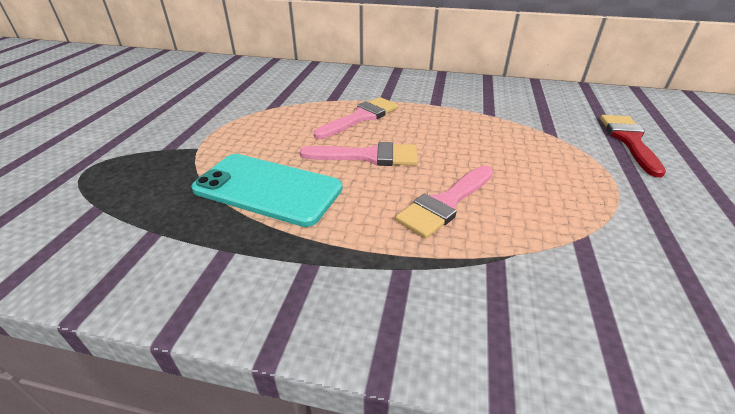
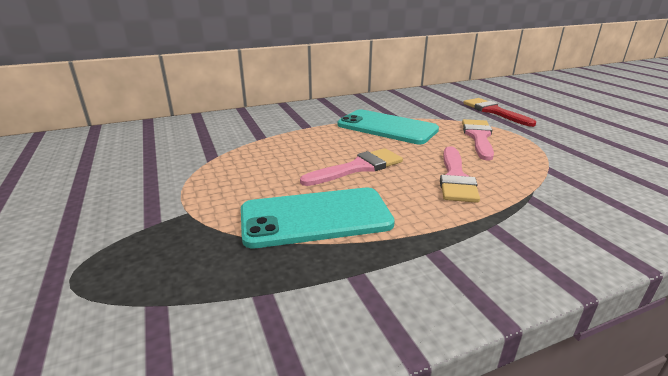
camera: 35 degrees left, 10 degrees down
pink brush [314,97,398,139] -> pink brush moved to [462,119,494,161]
none -> turquoise phone [338,110,439,144]

